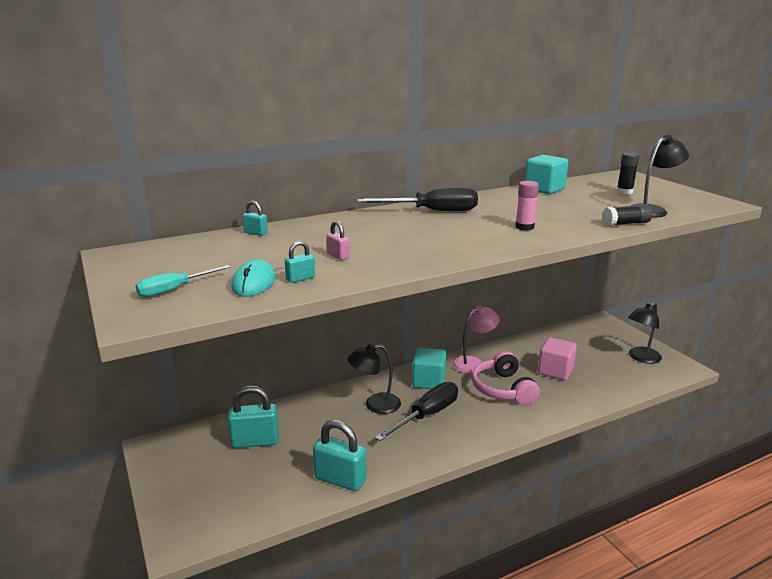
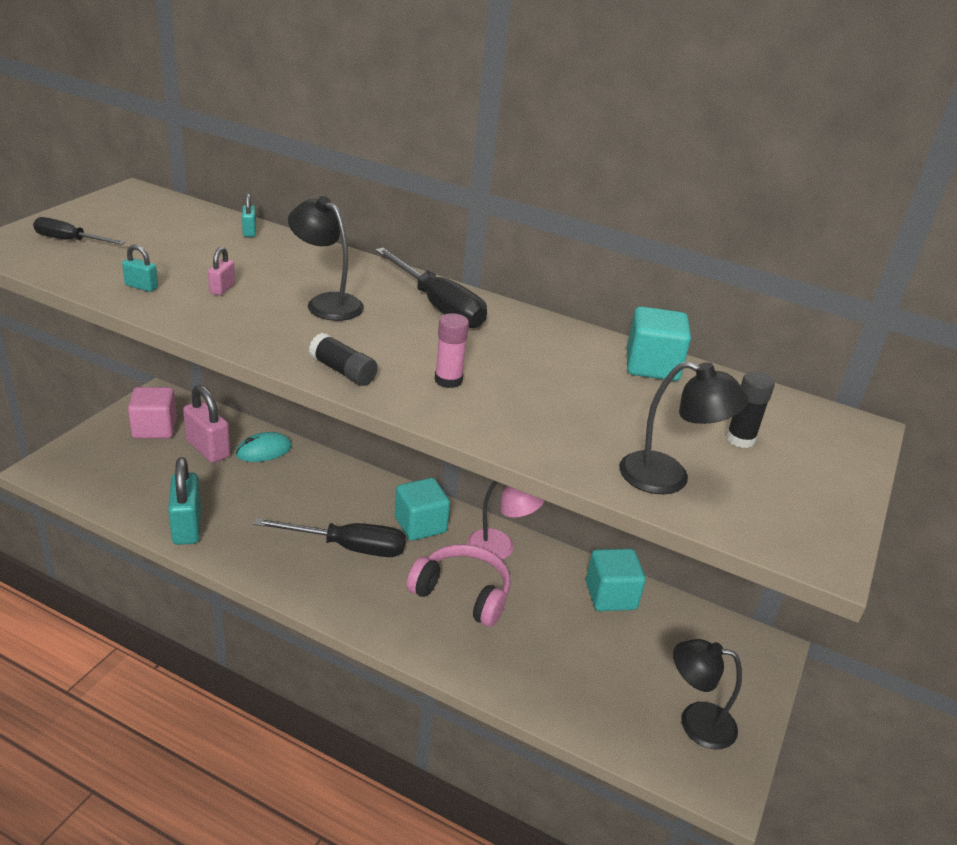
camera: 50 degrees right, 10 degrees up
turquoise screwdriver [136,265,230,297] -> black screwdriver [33,217,125,245]
turquoise padlock [228,385,279,448] -> pink padlock [183,385,231,463]
turquoise mouse [231,259,276,297] -> turquoise mouse moved to [236,432,292,462]
black lamp [348,344,401,414] -> black lamp moved to [288,196,364,321]
pink headphones [472,351,540,405] -> pink headphones turned 75 degrees clockwise [406,544,511,627]
pink cube [538,337,577,380] -> pink cube moved to [128,387,177,439]
black glue stick [602,204,653,226] -> black glue stick moved to [309,333,378,386]
none -> turquoise cube [586,549,646,611]

